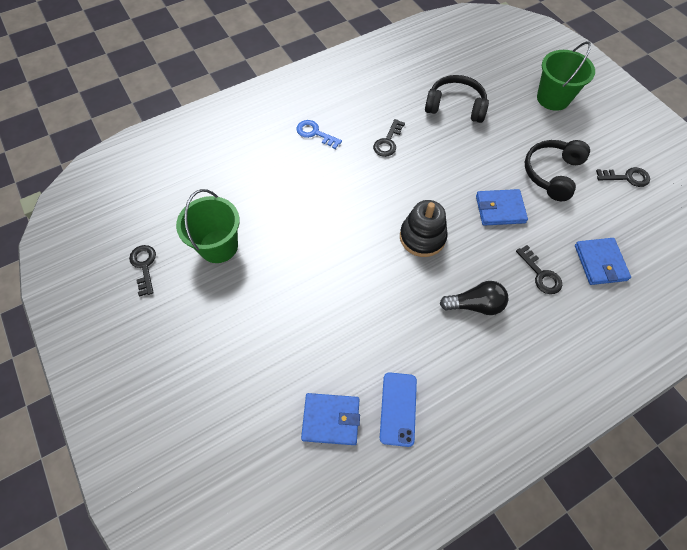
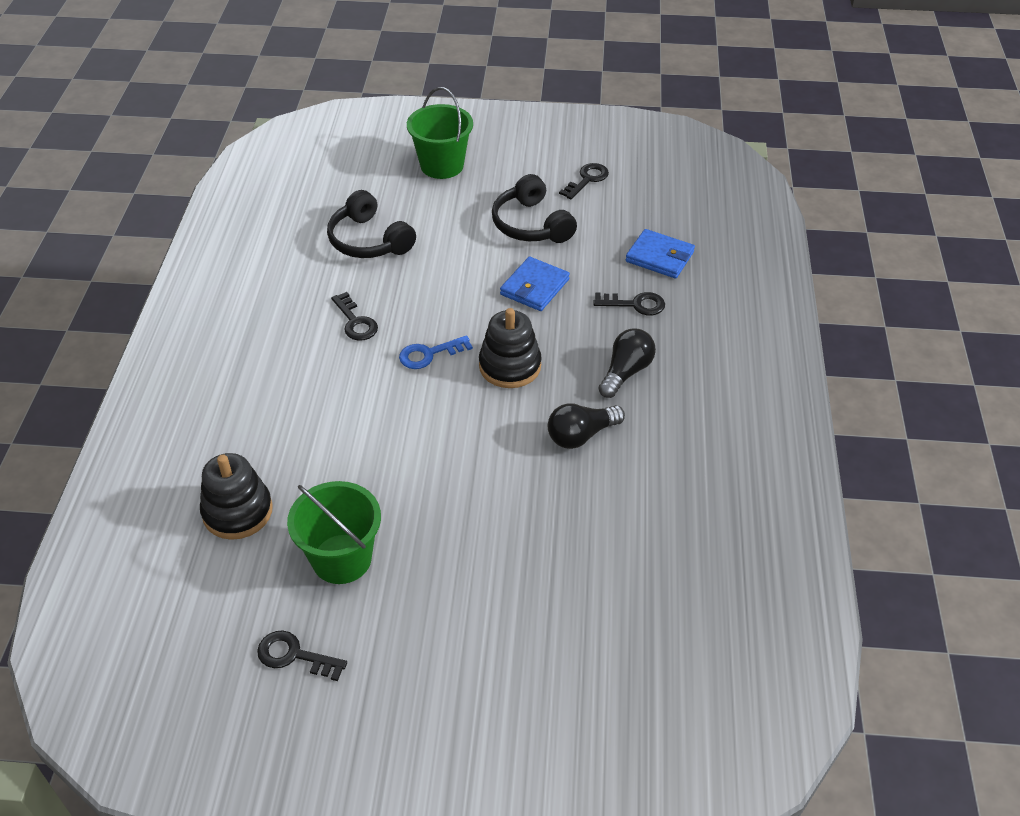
camera: 55 degrees left, 15 degrees down
blue key [296,120,342,149] -> blue key moved to [399,335,473,369]
blue wallet [301,393,360,445] -> none
blue phone [380,372,417,447] -> none
black headphones [425,75,489,123] -> black headphones turned 90 degrees counterclockwise [327,190,416,258]
none -> black stacking toy [200,453,273,540]
none -> black light bulb [548,403,625,449]

